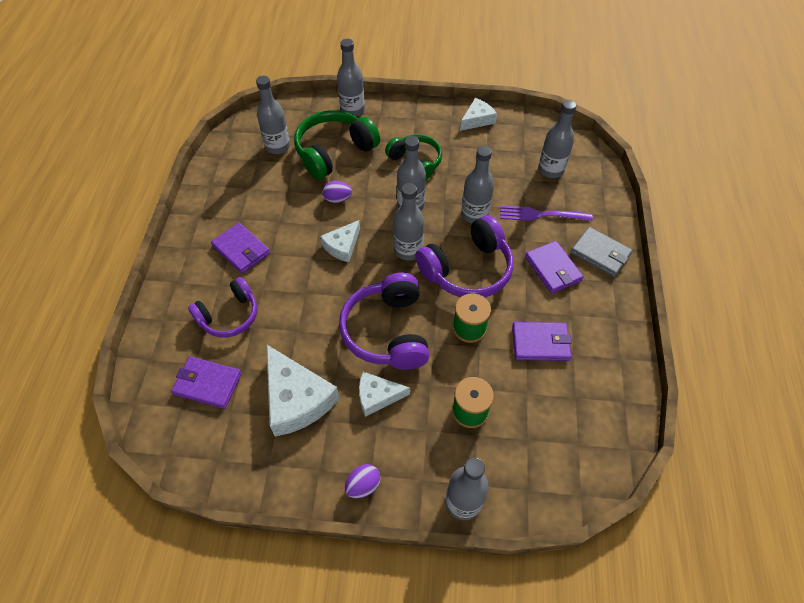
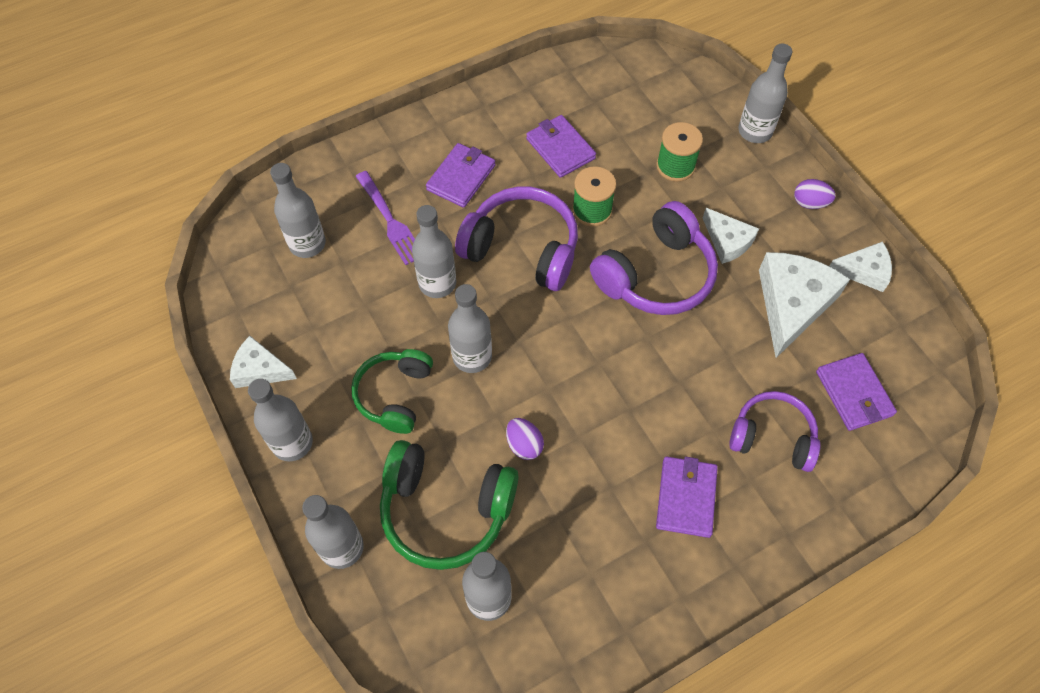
camera: 125 degrees left, 5 degrees up
white cheese [320,220,360,262] -> white cheese moved to [829,241,892,292]
grey bottle [393,183,424,260] -> grey bottle moved to [248,379,313,462]
grey wallet [571,227,633,277] -> none

